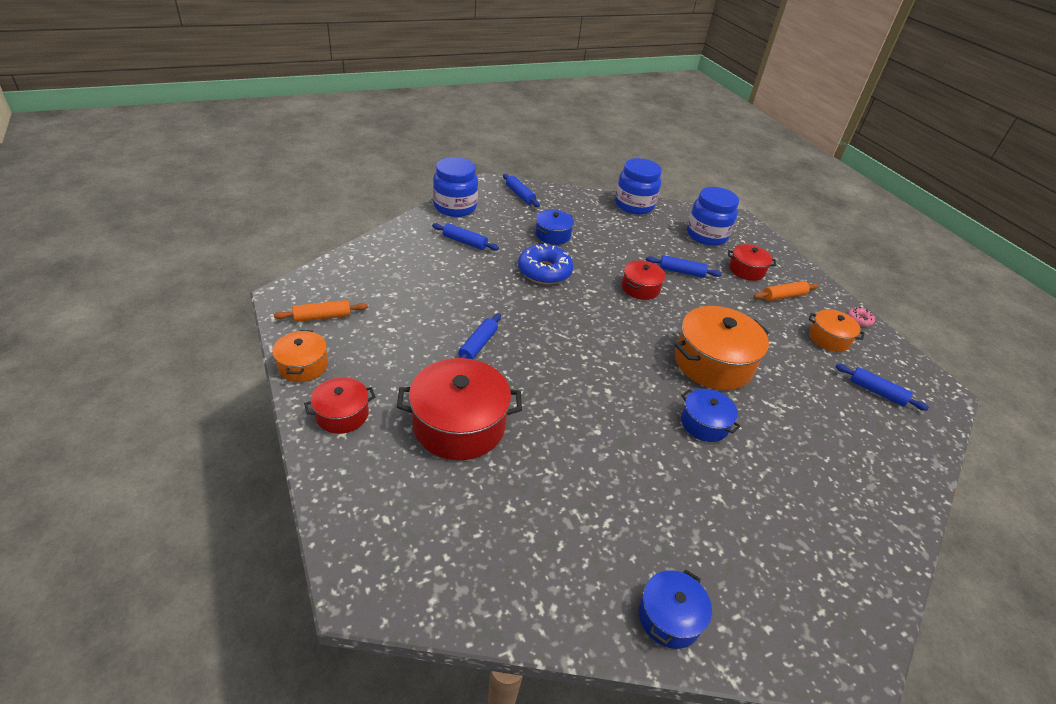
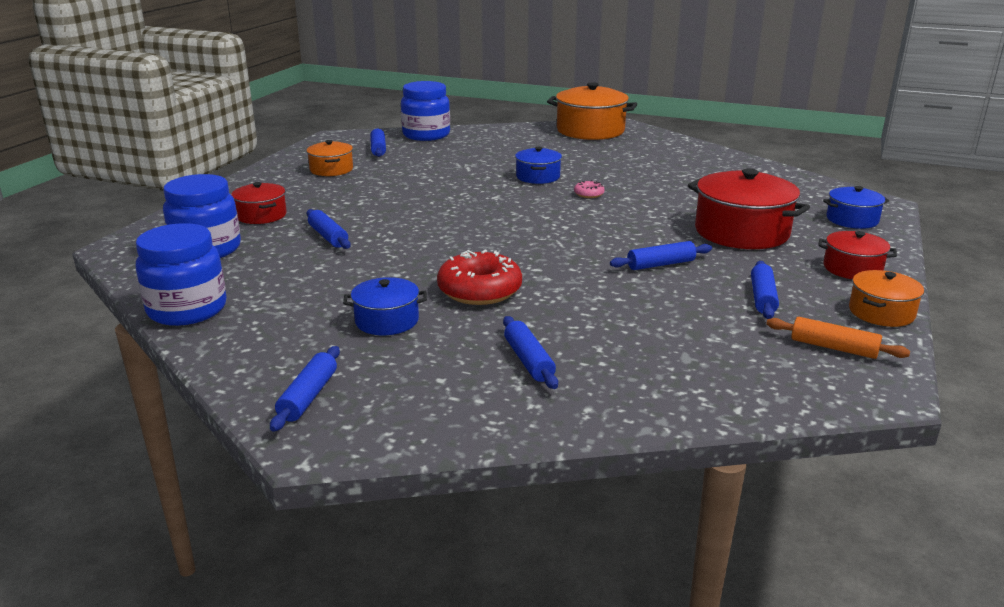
camera: 130 degrees left, 15 degrees down
blue jar [433,157,478,217] -> blue jar moved to [401,81,450,141]
blue donut [518,243,574,284] -> red donut [437,250,522,305]
red pot [622,260,665,300] -> none
blue pot [639,570,712,649] -> blue pot moved to [823,186,889,229]
orange pot [675,306,769,390] -> orange pot moved to [547,82,637,140]
orange rolling pin [753,281,818,301] -> none
pink donut [848,307,875,327] -> pink donut moved to [574,180,605,198]
none -> blue rolling pin [751,261,779,319]

